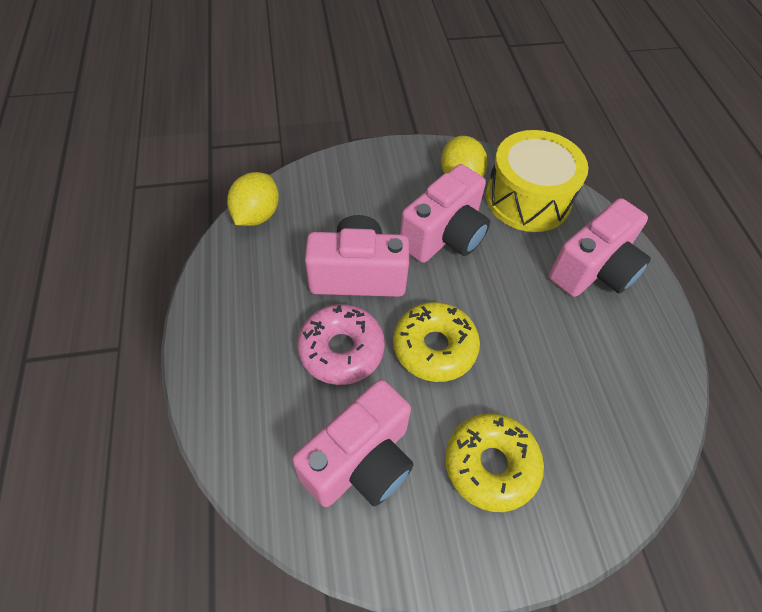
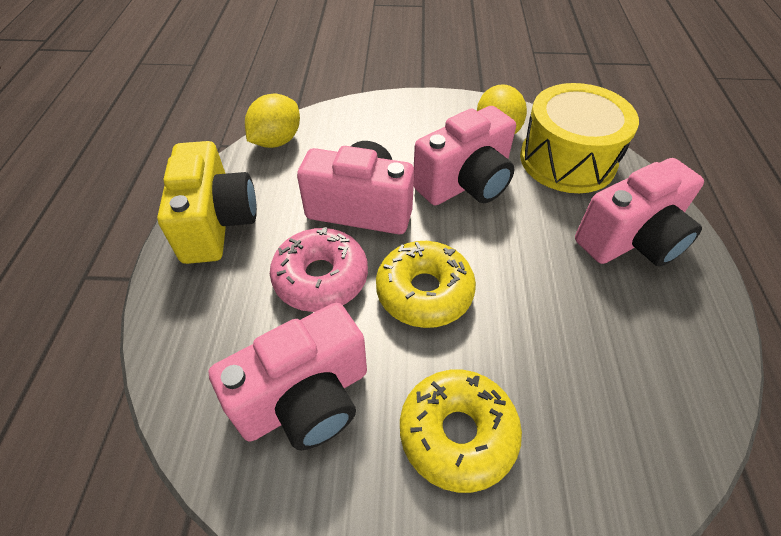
camera: 15 degrees right, 5 degrees down
none -> yellow camera [157,141,257,264]

